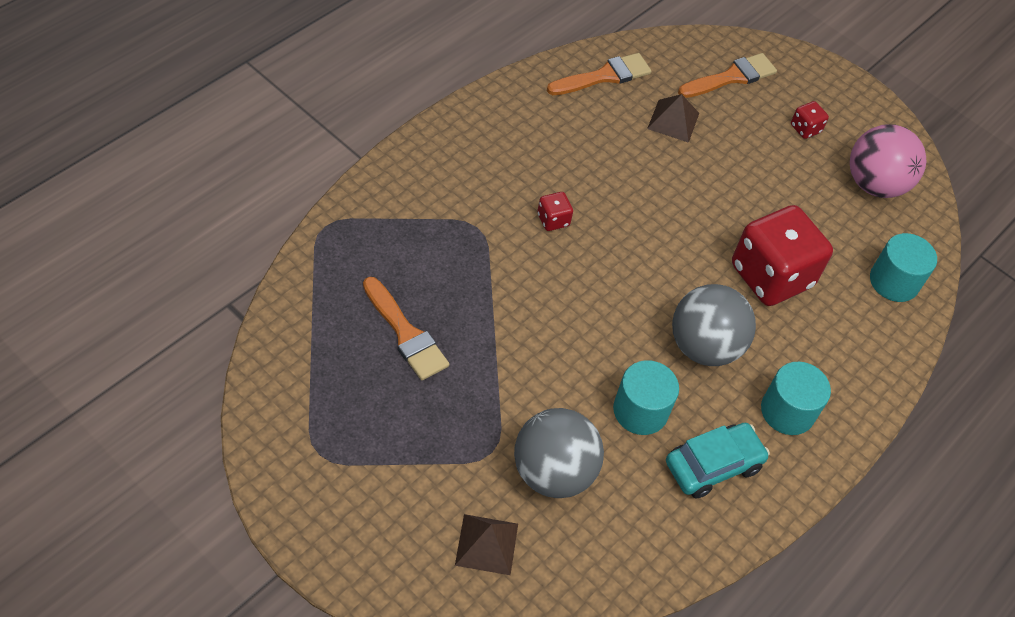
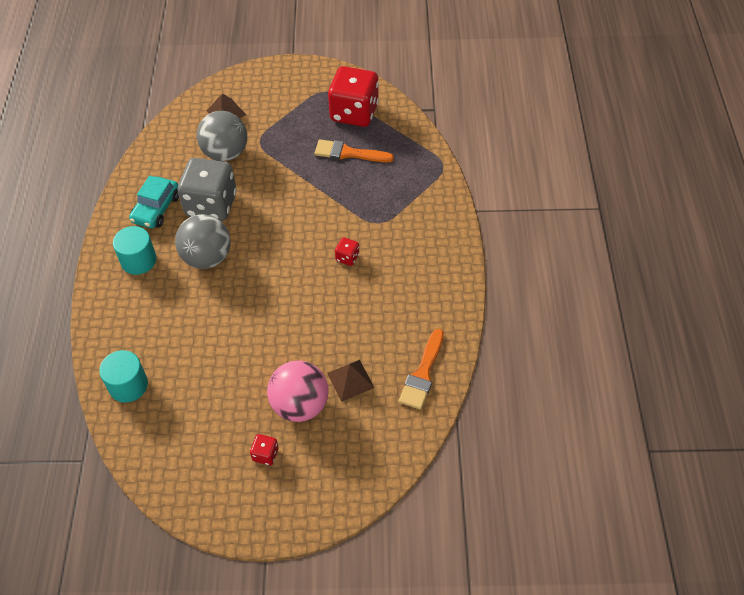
camera: 145 degrees right, 0 degrees up
turquoise cylinder [613,360,679,435] -> grey dice [177,158,237,221]
orange brush [678,53,777,98] -> none
red dice [732,205,833,306] -> red dice moved to [328,66,379,127]
pink ball [850,124,926,198] -> pink ball moved to [267,361,329,422]

